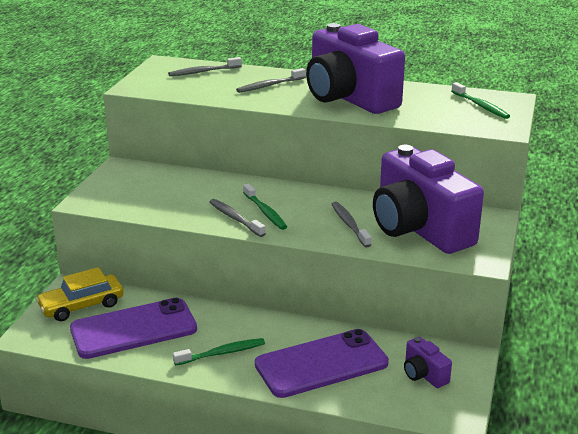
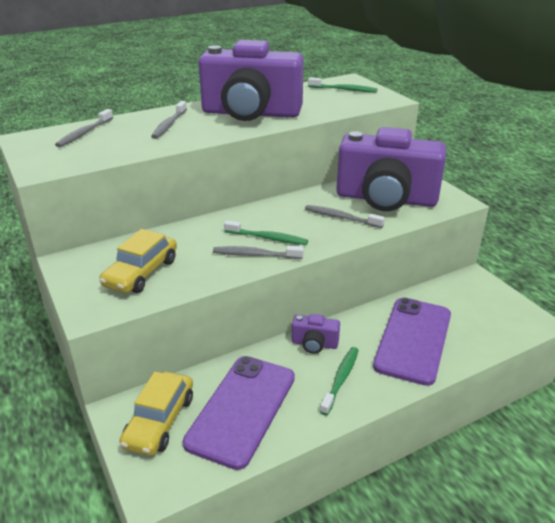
camera: 45 degrees left, 5 degrees up
purple camera [404,337,452,388] -> purple camera moved to [292,314,340,354]
none -> yellow car [99,229,177,293]

